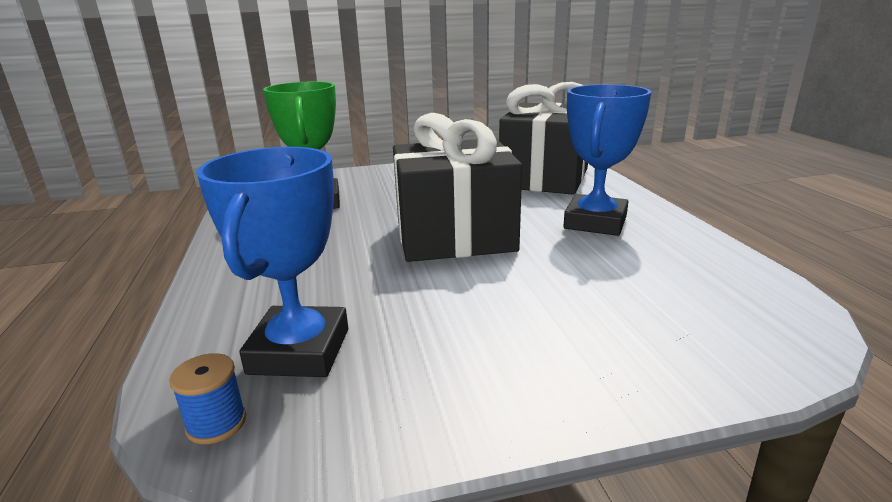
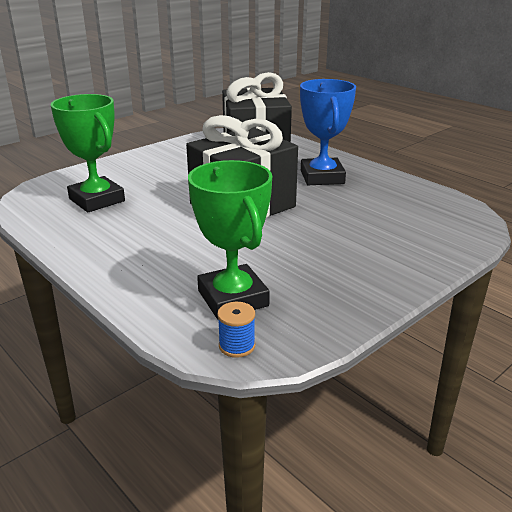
camera: 30 degrees left, 5 degrees up
blue trophy [196,147,348,377] -> green trophy [188,160,272,319]

